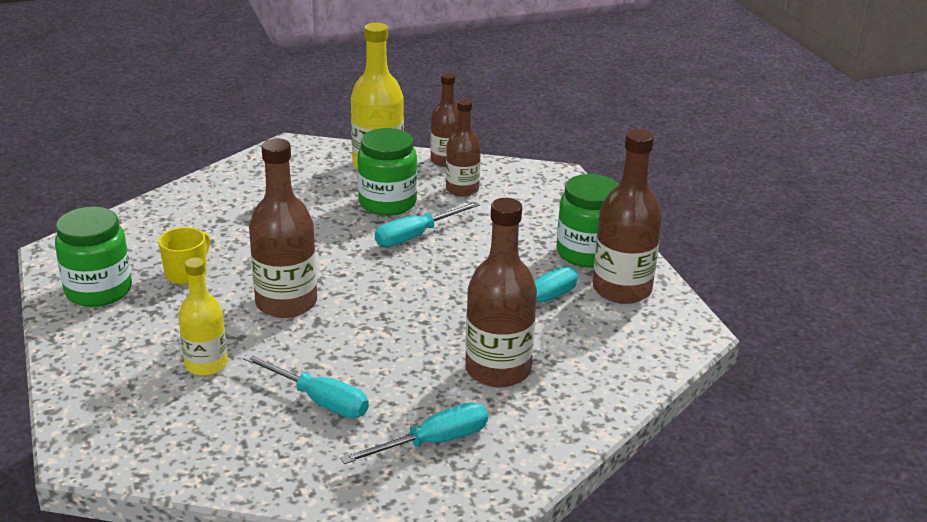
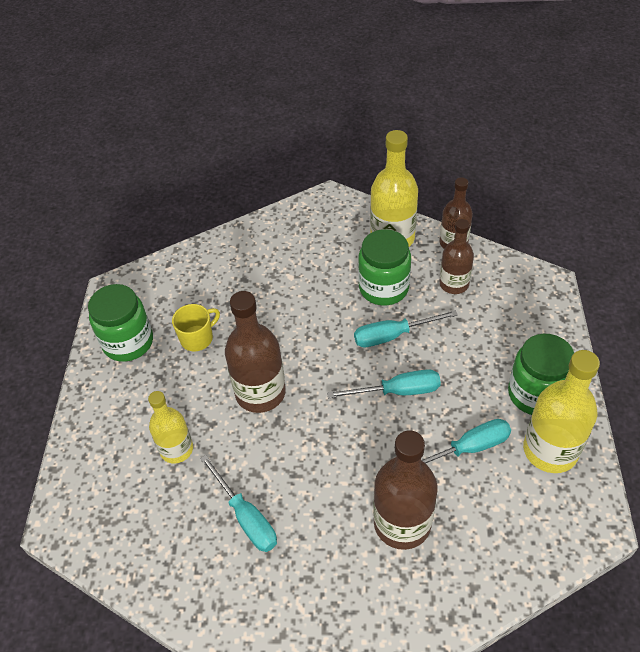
camera: 25 degrees right, 20 degrees up
turquoise screwdriver [340,403,488,464] -> turquoise screwdriver moved to [327,369,441,398]
brown bottle [593,129,662,304] -> yellow bottle [523,350,600,473]

